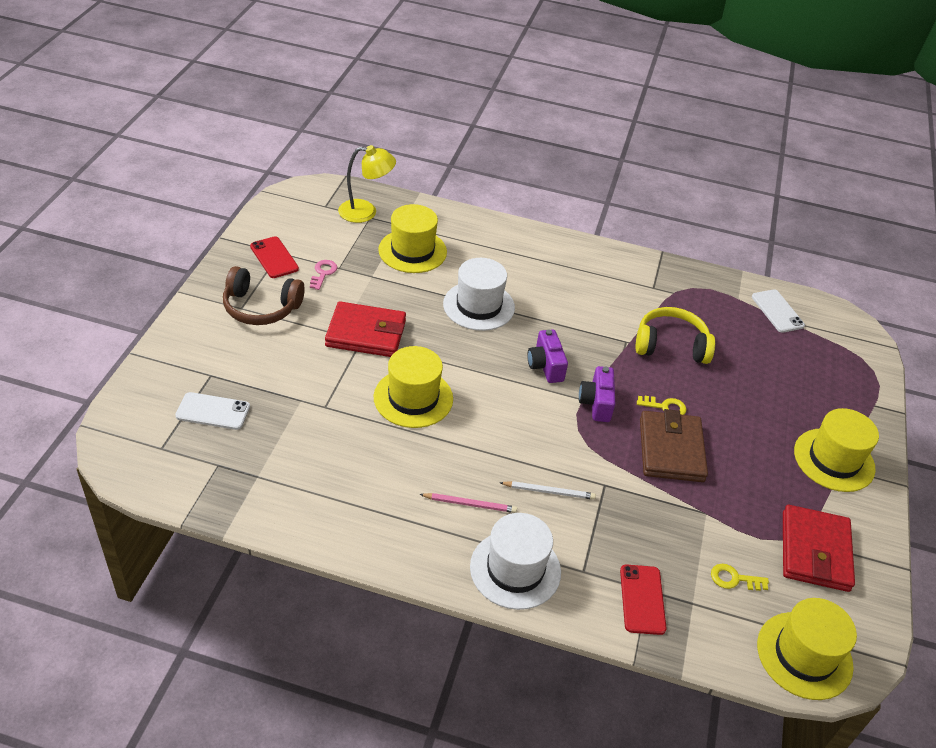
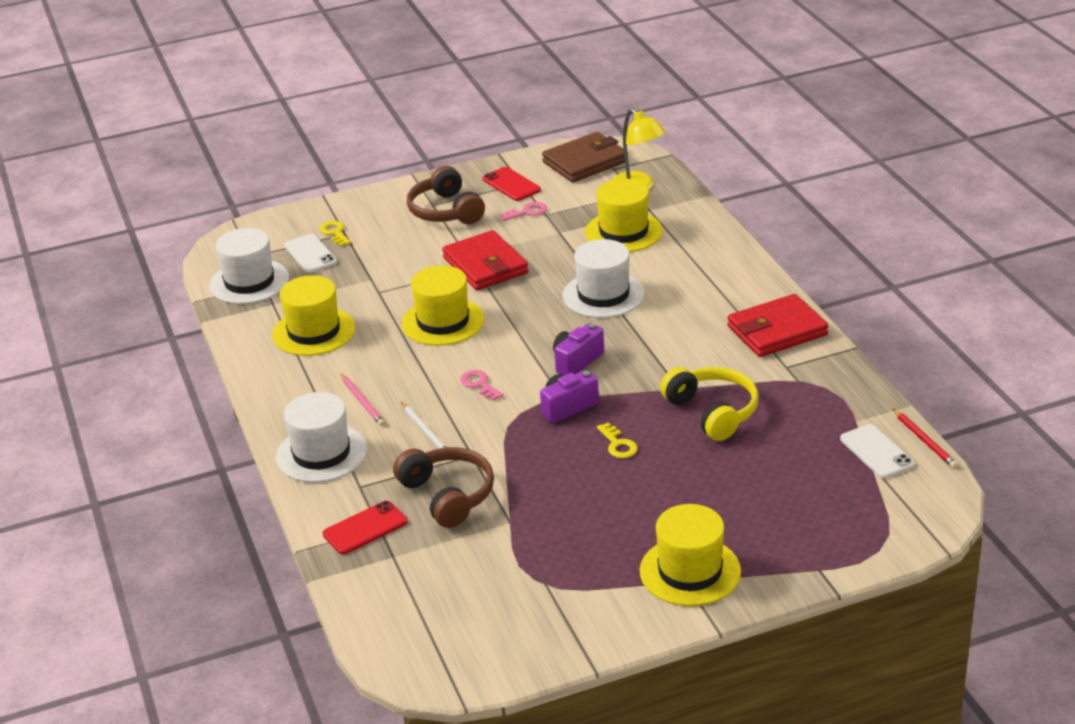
camera: 60 degrees right, 10 degrees down
red phone [250,236,299,278] -> red phone turned 60 degrees counterclockwise [483,167,541,201]
brown wallet [640,409,708,482] -> brown wallet moved to [542,132,628,182]
yellow key [711,564,769,591] -> yellow key moved to [320,221,351,246]
white phone [752,289,805,333] -> white phone turned 60 degrees counterclockwise [840,424,915,479]
yellow hat [757,598,857,700] -> yellow hat moved to [272,275,355,356]
red wallet [783,505,855,592] -> red wallet moved to [727,294,829,357]
none -> white hat [210,228,289,304]
none -> brown headphones [393,447,494,528]
none -> pink key [460,370,504,401]
none -> red pencil [893,409,958,468]

